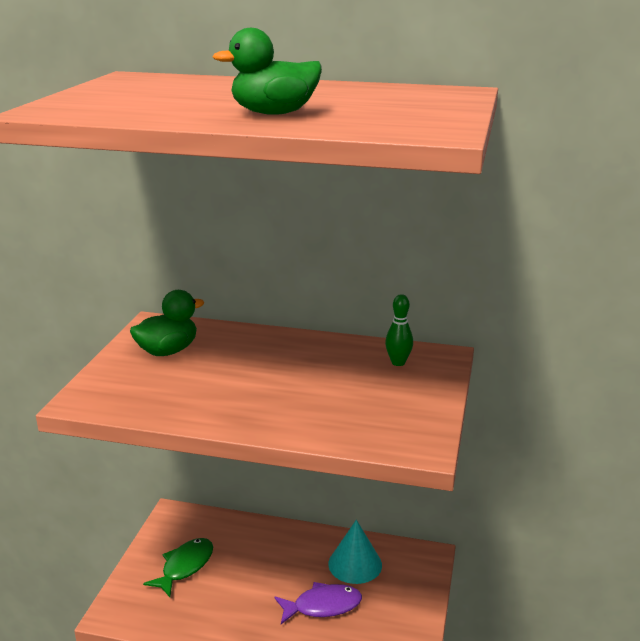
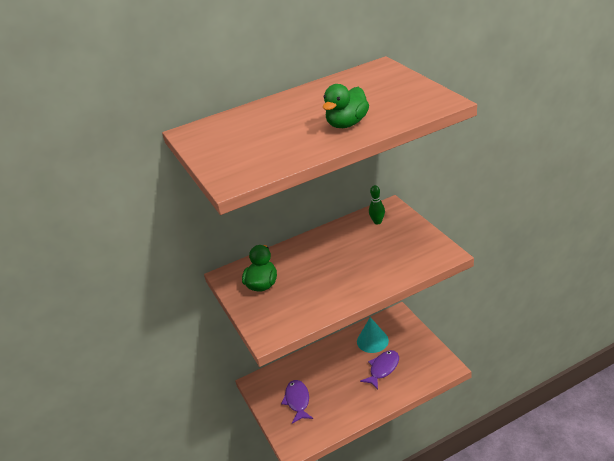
camera: 35 degrees left, 10 degrees up
green fish [143,538,213,597] -> purple fish [281,380,313,424]

